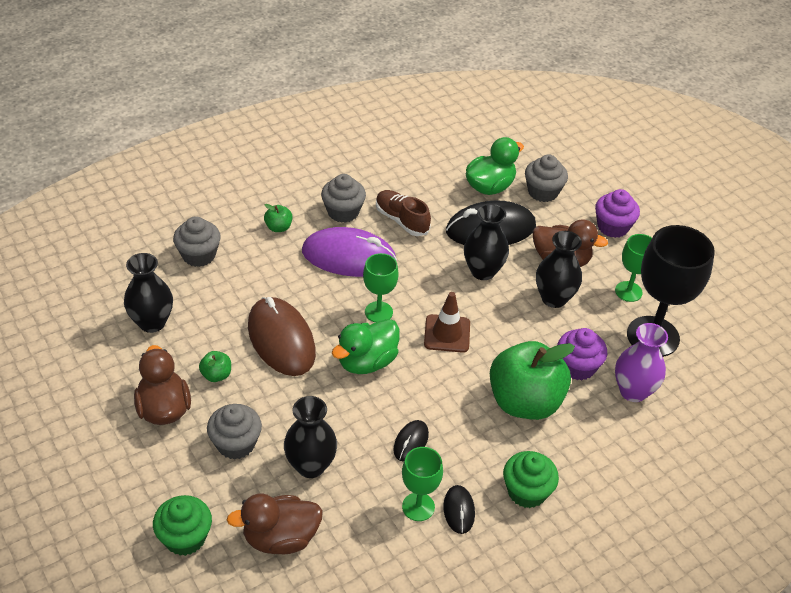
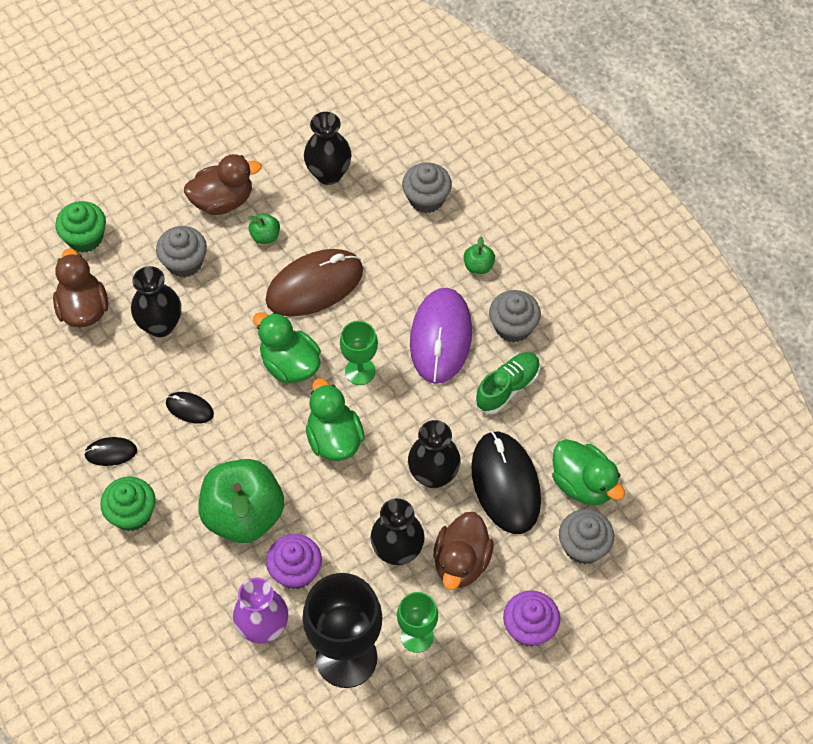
camera: 90 degrees right, 15 degrees up
brown shoe [376,190,431,236] -> green shoe [475,352,540,414]
green goblet [402,447,443,521] -> none
brown traffic cone [424,292,470,353] -> green duck [306,378,365,461]

